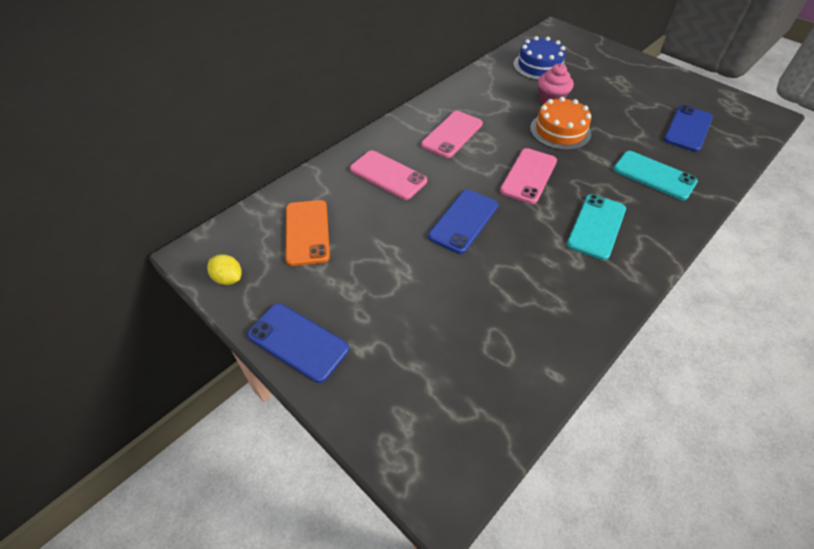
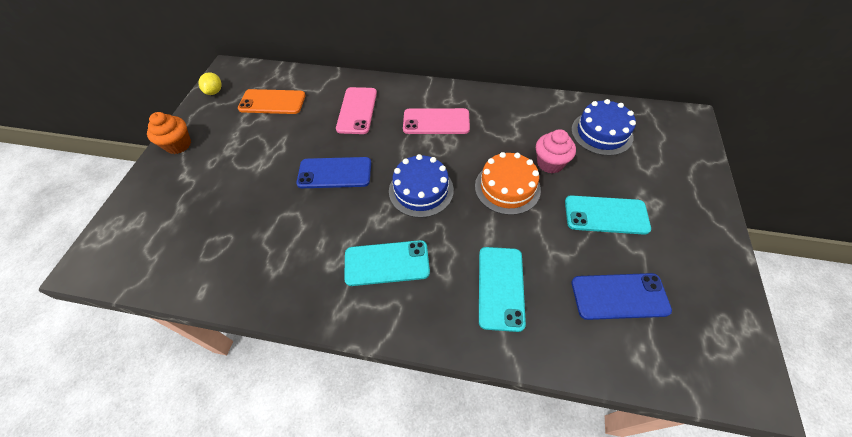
camera: 60 degrees right, 5 degrees up
blue phone [247,303,349,383] -> orange cupcake [147,112,191,154]
orange phone [286,200,330,266] -> orange phone turned 45 degrees clockwise [238,89,306,114]
pink phone [500,148,557,204] -> blue cake [389,154,454,218]
none -> turquoise phone [565,195,651,235]

